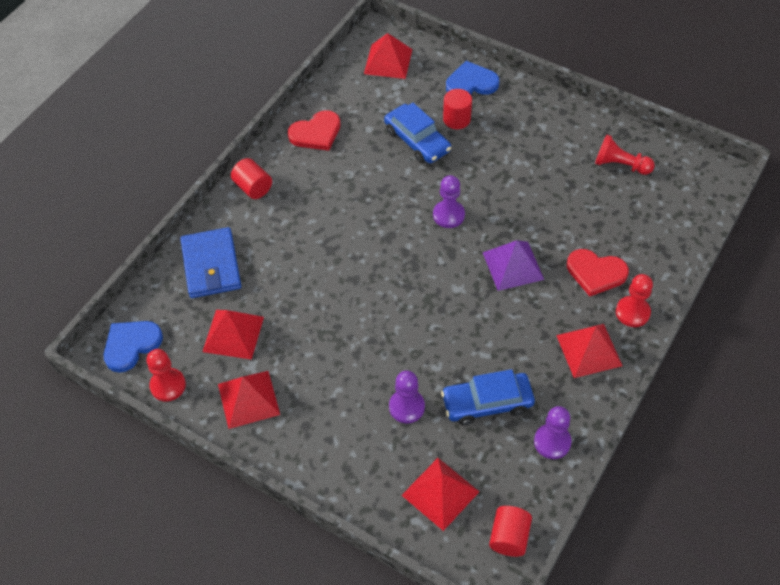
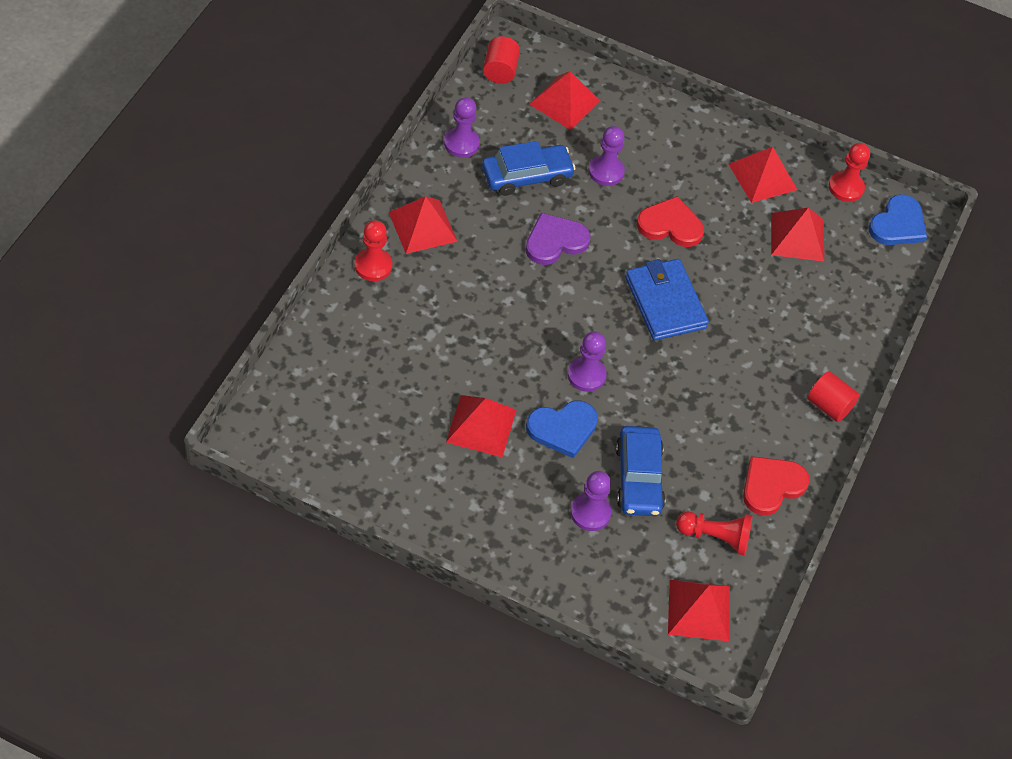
camera: 165 degrees right, 0 degrees up
blue wallet [180,227,241,298] -> blue wallet moved to [625,259,709,340]
blue car [384,103,451,163] -> blue car turned 135 degrees counterclockwise [615,426,665,516]
red cylinder [443,89,472,129] -> purple pawn [571,471,612,531]
blue heart [446,61,499,95] -> blue heart moved to [526,401,598,458]
purple pyramid [483,240,544,291] -> none
red heart [567,249,629,297] -> red heart moved to [637,196,704,247]
red pawn [595,135,655,175] -> red pawn moved to [676,511,752,556]
none -> red pyramid [446,395,516,457]
none -> purple heart [525,213,591,265]

